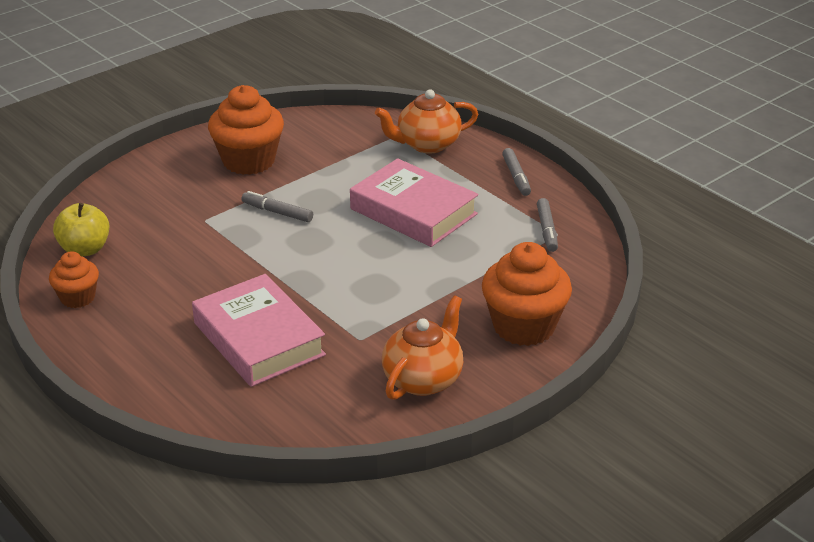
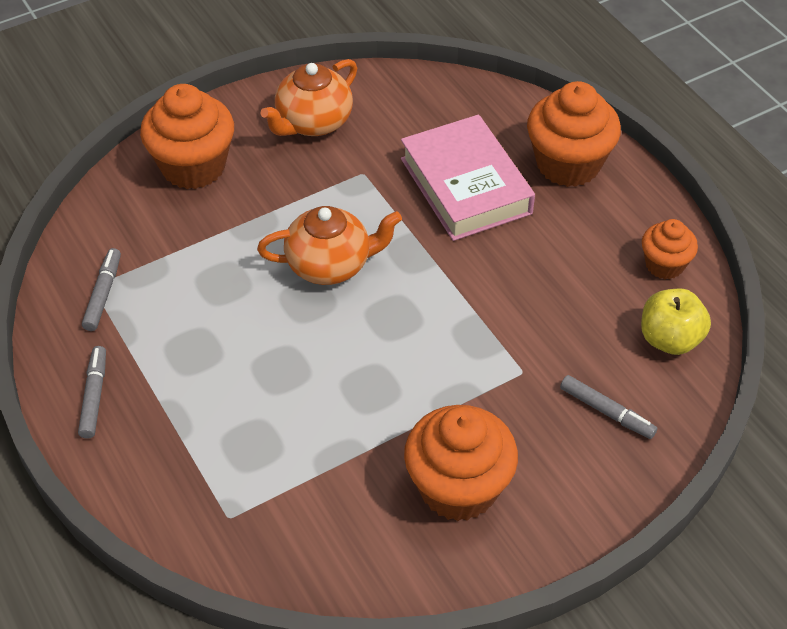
camera: 170 degrees left, 15 degrees up
grey marker [242,191,313,222] -> grey marker moved to [560,375,657,439]
pink book [350,158,478,247] -> none
orange teapot [375,89,478,154] -> orange teapot moved to [257,206,402,285]
none -> orange cupcake [527,81,621,187]

